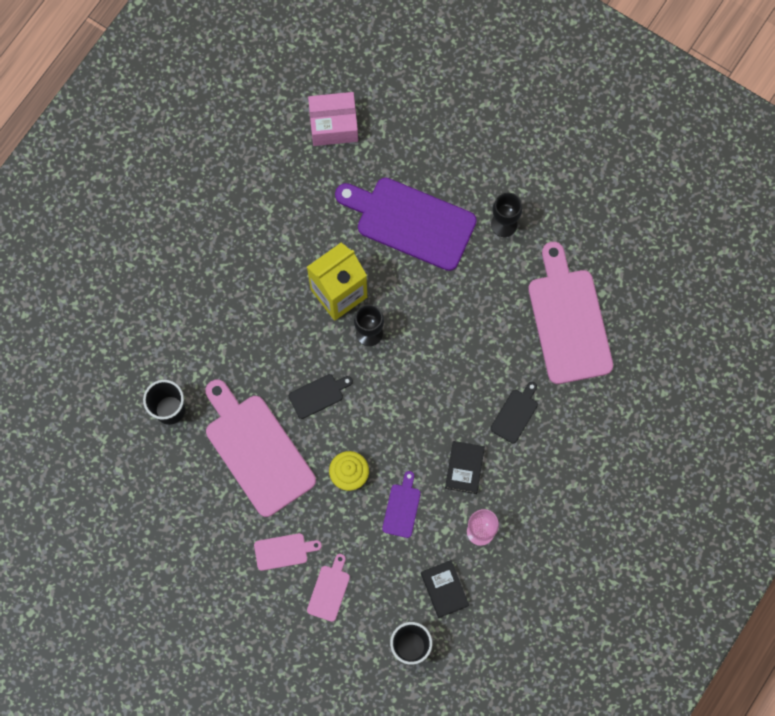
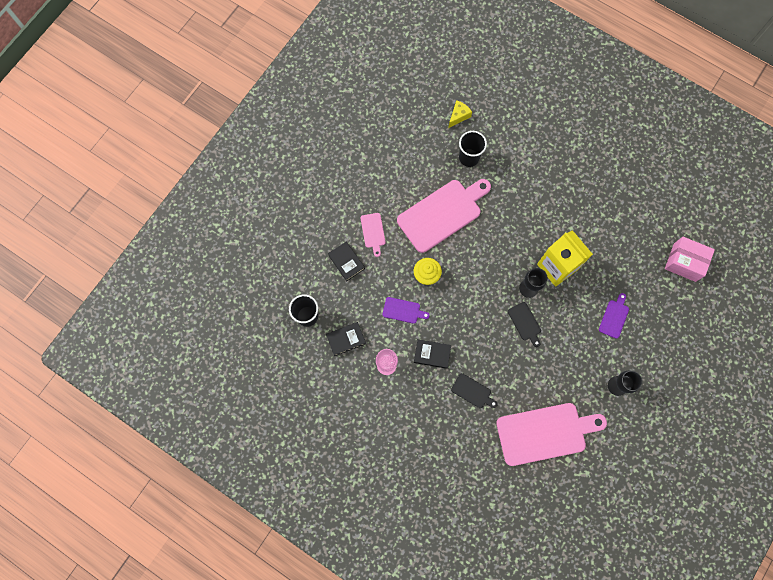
camera: 90 degrees right, 0 degrees up
black cutting board [289,374,353,419] -> black cutting board moved to [508,302,541,347]
pink cutting board [307,554,350,622] -> black book [328,242,365,281]
pink box [308,92,358,146] -> pink box turned 60 degrees counterclockwise [665,237,715,282]
purple cutting board [335,178,477,271] -> purple cutting board [599,293,629,339], size x0.44
none -> yellow cheese [448,100,472,128]

